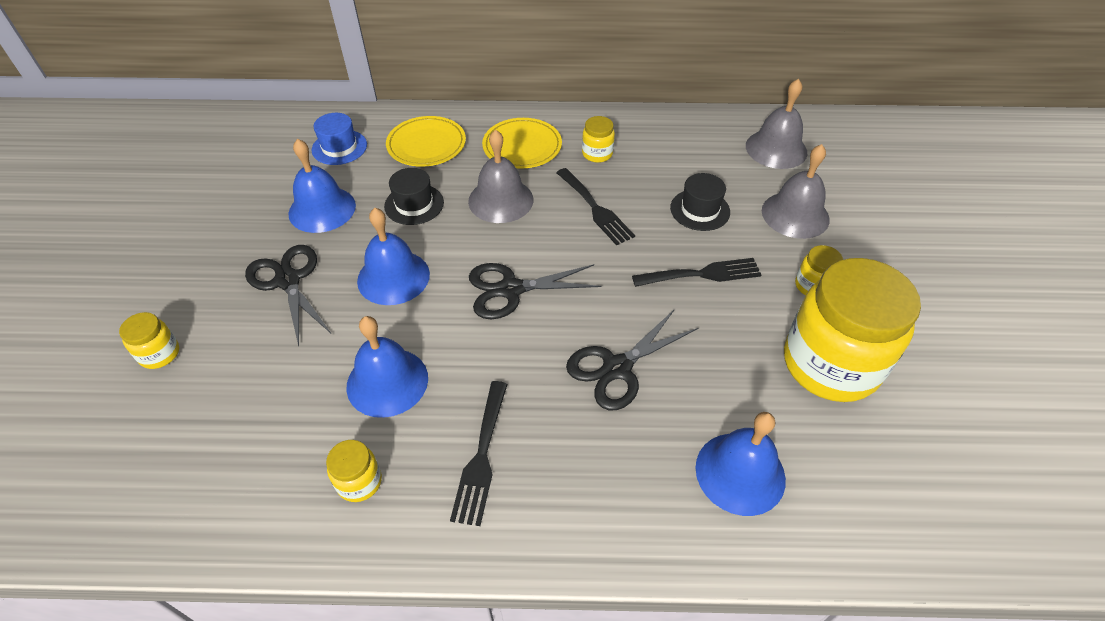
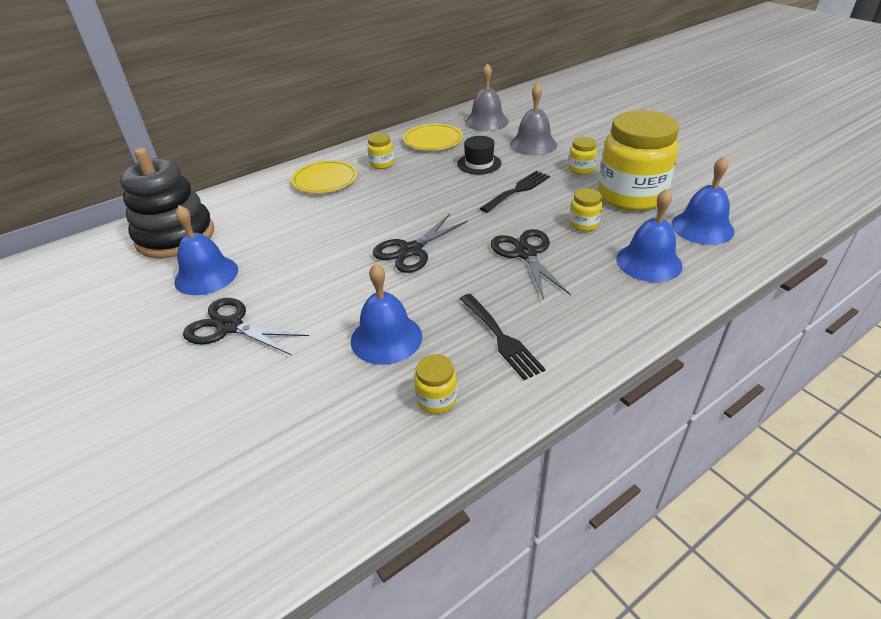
camera: 35 degrees left, 10 degrees down
yellow jar [119,312,179,369] -> yellow jar moved to [569,188,602,232]
blue hat [312,113,367,165] -> black stacking toy [120,148,214,258]
blue bell [357,208,430,305] -> blue bell moved to [671,156,735,245]
black hat [384,168,444,225] -> none
yellow plate [386,116,466,167] -> yellow plate moved to [403,124,463,151]
grey bell [468,129,533,223] -> none
black fork [556,168,635,245] -> none
black scissors [566,309,698,410] -> black scissors turned 150 degrees clockwise [491,229,571,299]

